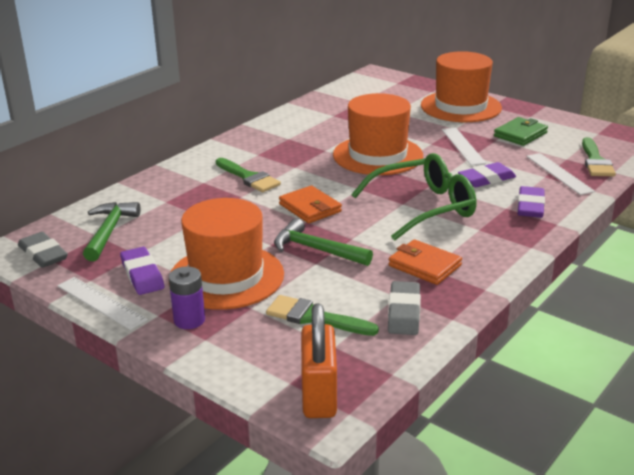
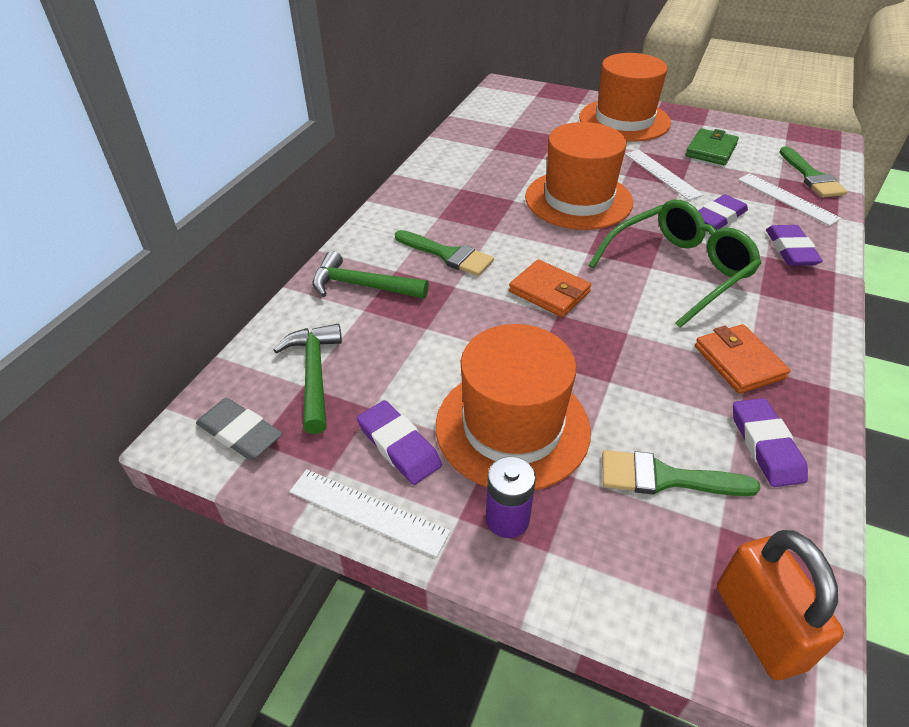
camera: 15 degrees left, 15 degrees up
green hammer [274,218,373,266] -> green hammer moved to [313,251,429,299]
grey eraser [388,281,421,335] -> purple eraser [733,398,808,487]
orange wallet [389,239,462,285] -> orange wallet turned 45 degrees clockwise [695,324,791,394]

